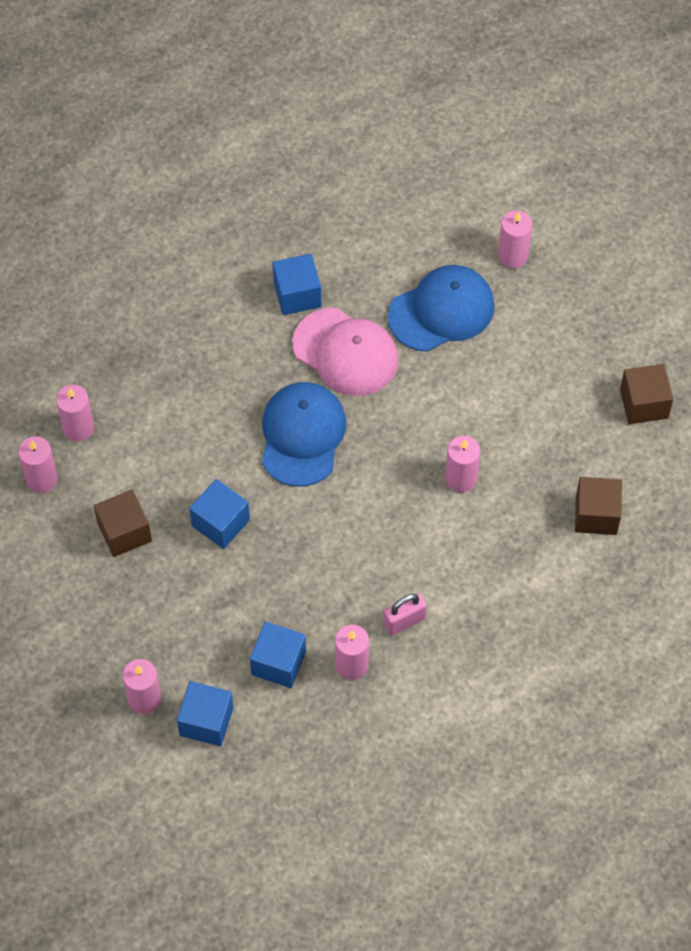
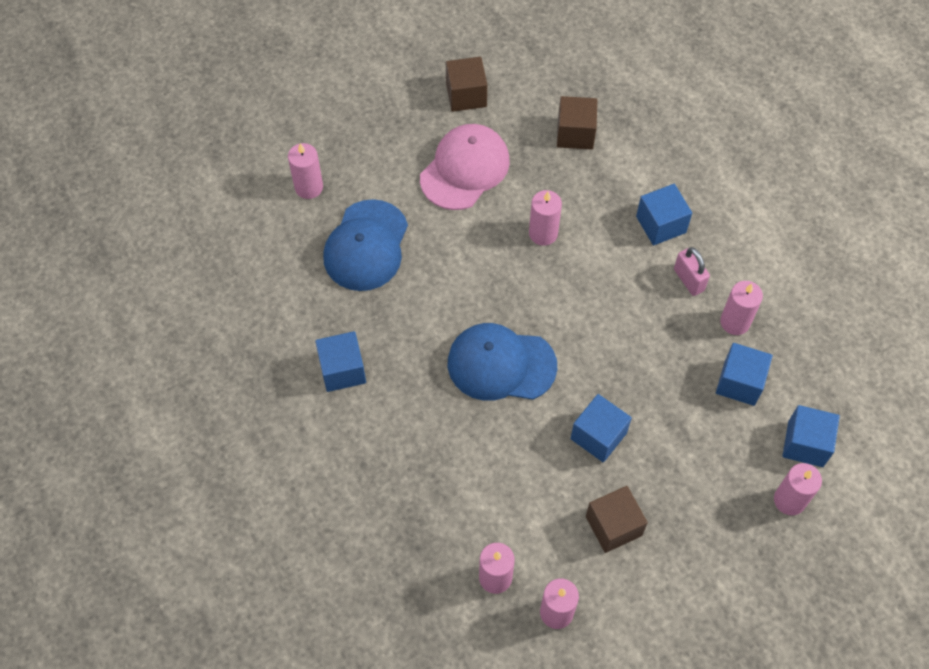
camera: 90 degrees left, 0 degrees up
pink cap [292,308,398,396] -> pink cap moved to [420,124,510,210]
blue cap [388,265,495,352] -> blue cap turned 135 degrees counterclockwise [323,199,408,291]
none -> blue cube [636,184,692,246]

